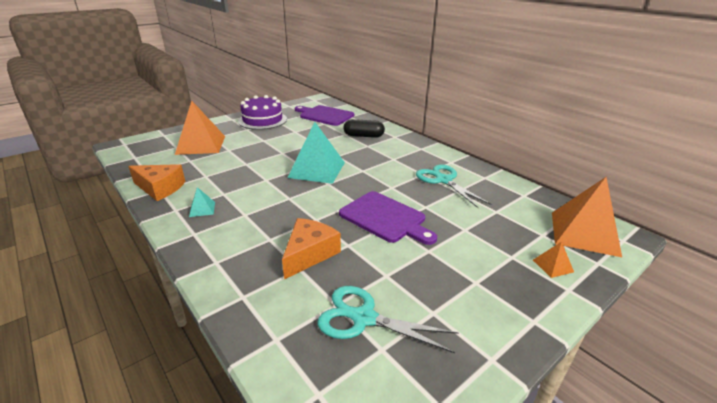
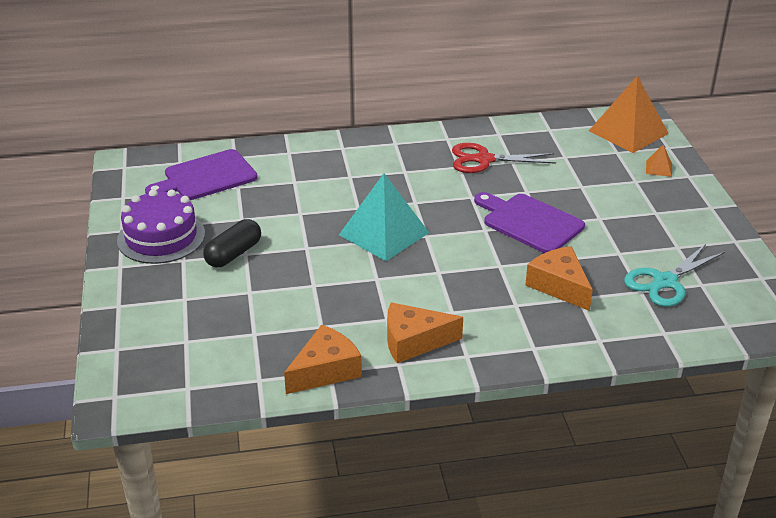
camera: 60 degrees left, 5 degrees up
orange pyramid [175,101,225,155] -> none
turquoise pyramid [189,187,215,217] -> orange cheese [387,302,463,363]
purple cutting board [339,191,437,245] -> purple cutting board turned 120 degrees counterclockwise [474,192,585,253]
black capsule [344,119,385,138] -> black capsule moved to [203,219,261,267]
turquoise scissors [416,164,491,208] -> red scissors [452,143,556,173]

